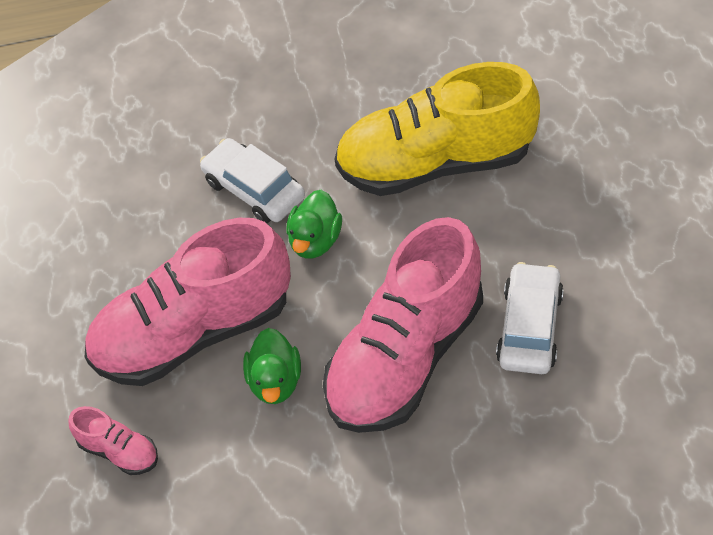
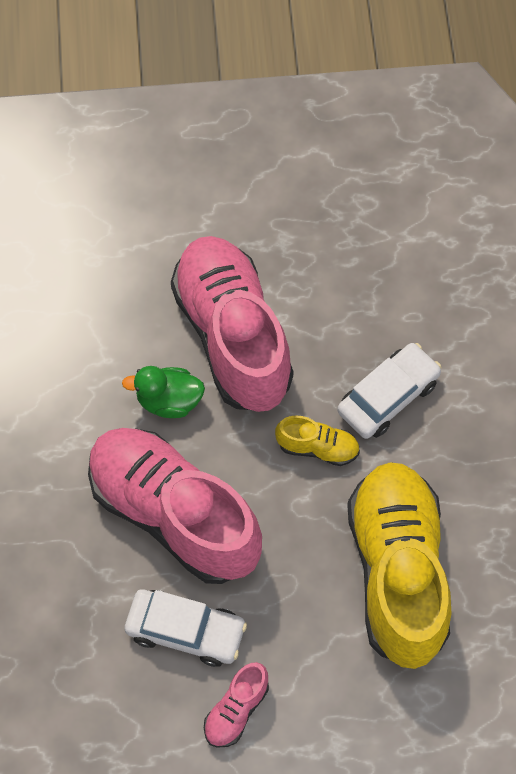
camera: 90 degrees right, 10 degrees up
pink shoe [68,406,158,475] -> pink shoe moved to [204,662,269,748]
green duck [286,190,342,259] -> yellow shoe [275,415,360,466]

